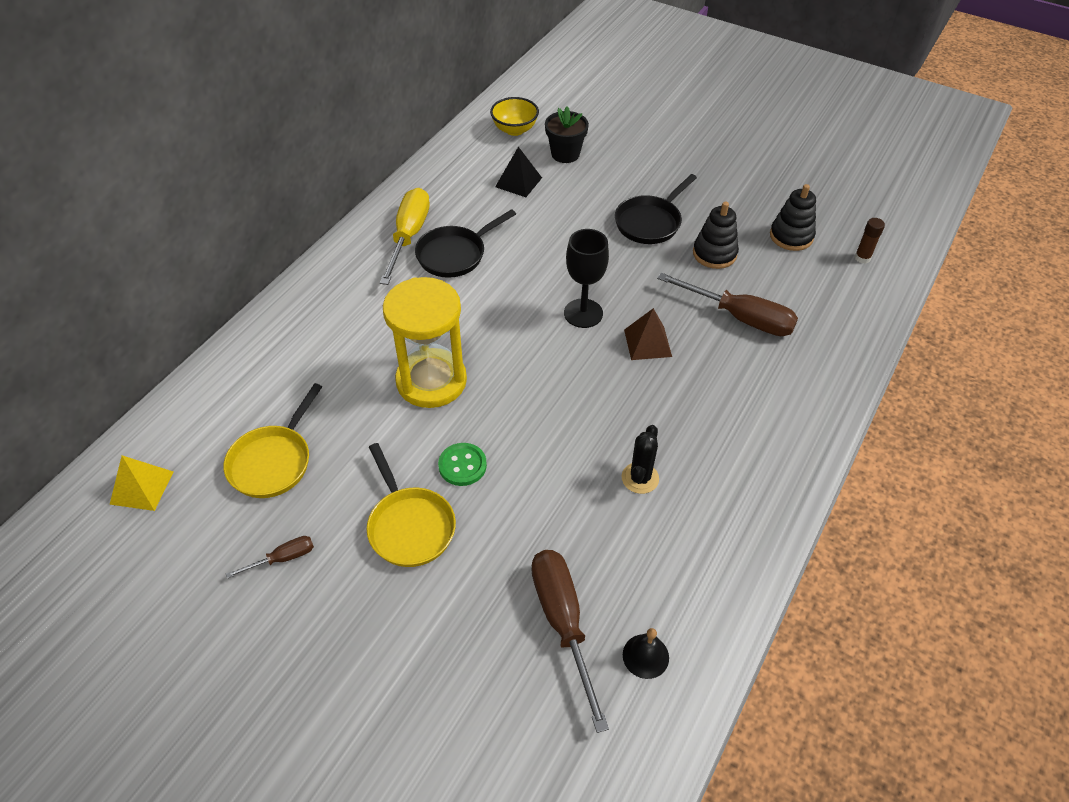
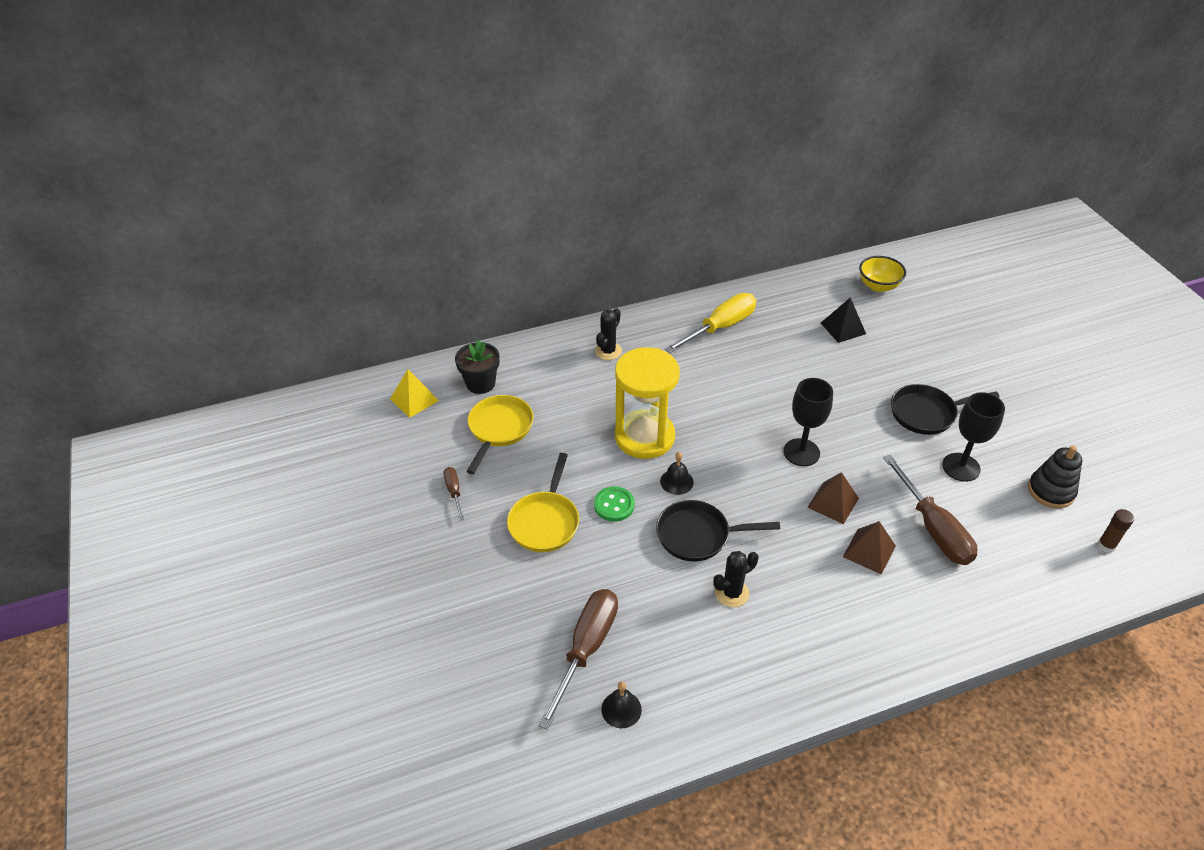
camera: 40 degrees right, 5 degrees down
yellow pan [224,383,322,498] -> yellow pan turned 135 degrees clockwise [466,395,534,474]
brown screwdriver [226,536,314,579] -> brown screwdriver turned 120 degrees counterclockwise [444,467,464,520]
black pan [415,209,516,278] -> black pan moved to [656,500,780,562]
black flower pot [545,106,589,163] -> black flower pot moved to [455,340,500,394]
black stacking toy [693,202,739,269] -> black goblet [942,392,1005,482]
none -> black cactus [595,308,622,360]
none -> black bell [660,452,694,495]
none -> brown pyramid [843,521,896,575]

